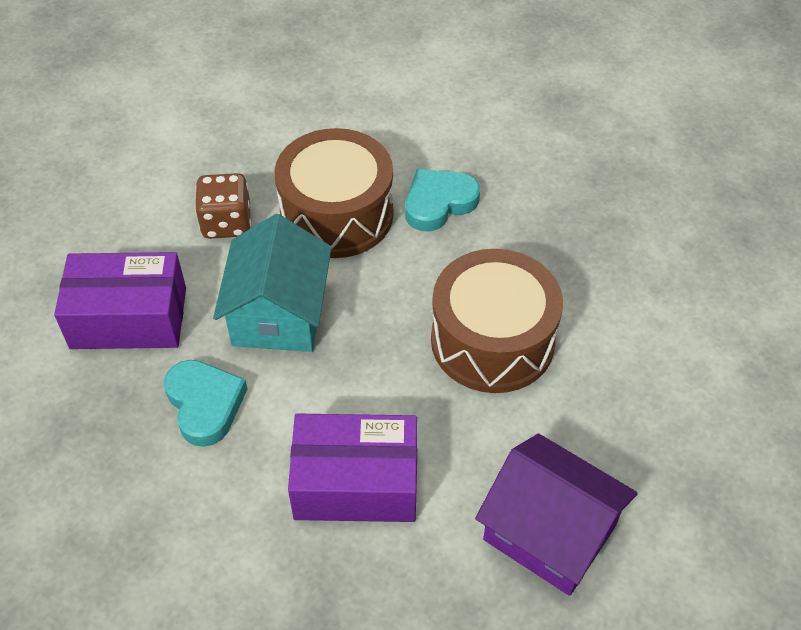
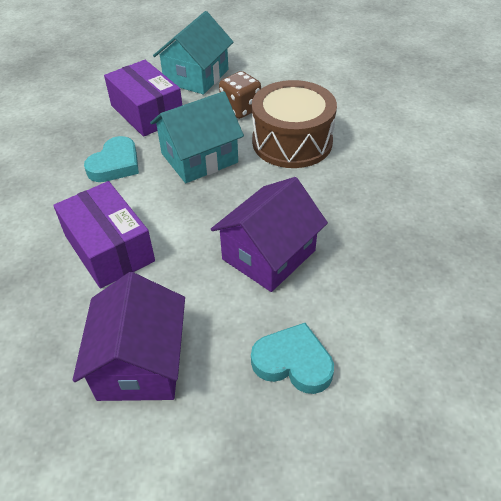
camera: 55 degrees right, 5 degrees down
turquoise heart [405,169,480,231] -> turquoise heart moved to [251,323,334,394]
brown drum [431,249,563,393] -> purple house [211,177,328,292]
none -> turquoise house [153,11,234,95]

